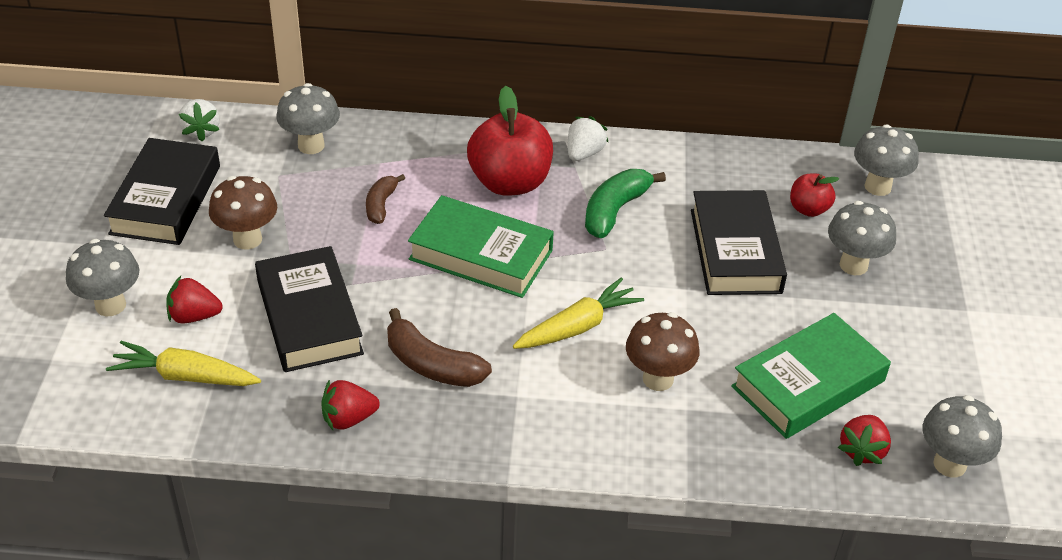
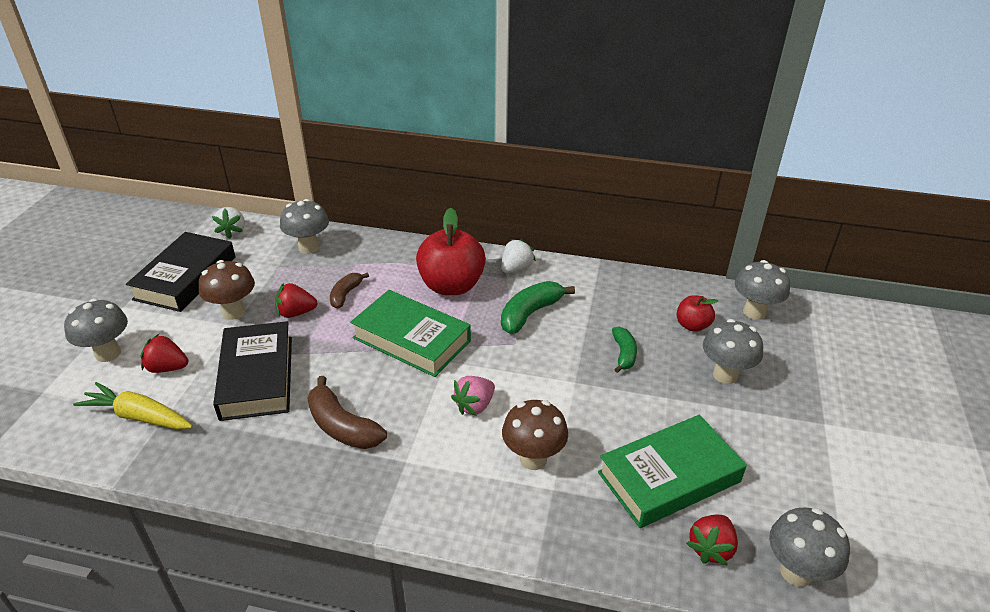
camera: 10 degrees right, 5 degrees down
red strawberry [322,379,380,430] -> red strawberry moved to [275,283,317,318]
yellow carrot [513,277,644,349] -> pink strawberry [451,376,495,416]
black book [691,190,787,295] -> green banana [612,326,637,373]

